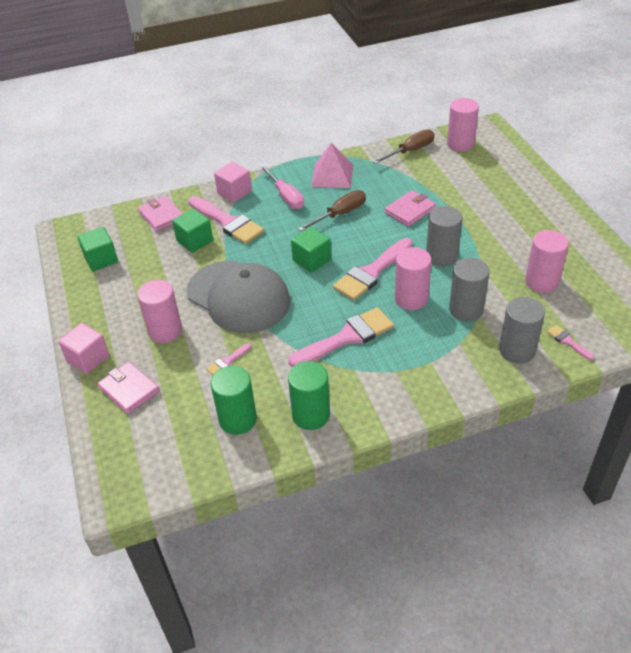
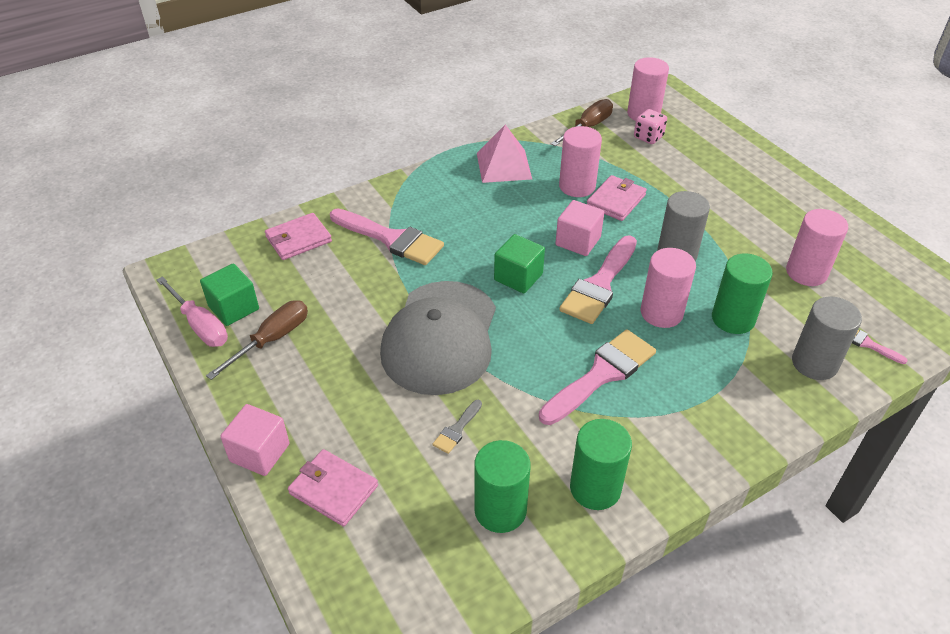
camera: 15 degrees left, 0 degrees up
pink cylinder [137,280,182,343] -> pink cylinder moved to [559,126,602,197]
pink wallet [138,196,183,232] -> pink wallet turned 75 degrees counterclockwise [265,213,332,260]
green cube [172,209,213,253] -> none
grey cap [186,261,290,333] -> grey cap turned 75 degrees clockwise [380,281,496,395]
pink brush [206,343,251,375] -> grey brush [433,400,482,454]
pink cube [214,162,252,203] -> pink cube moved to [555,200,604,256]
pink screwdriver [259,165,304,209] -> pink screwdriver moved to [157,276,228,347]
brown screwdriver [298,190,366,231] -> brown screwdriver moved to [206,300,308,380]
grey cylinder [449,258,490,322] -> green cylinder [712,253,773,334]
none -> pink dice [634,109,667,144]

